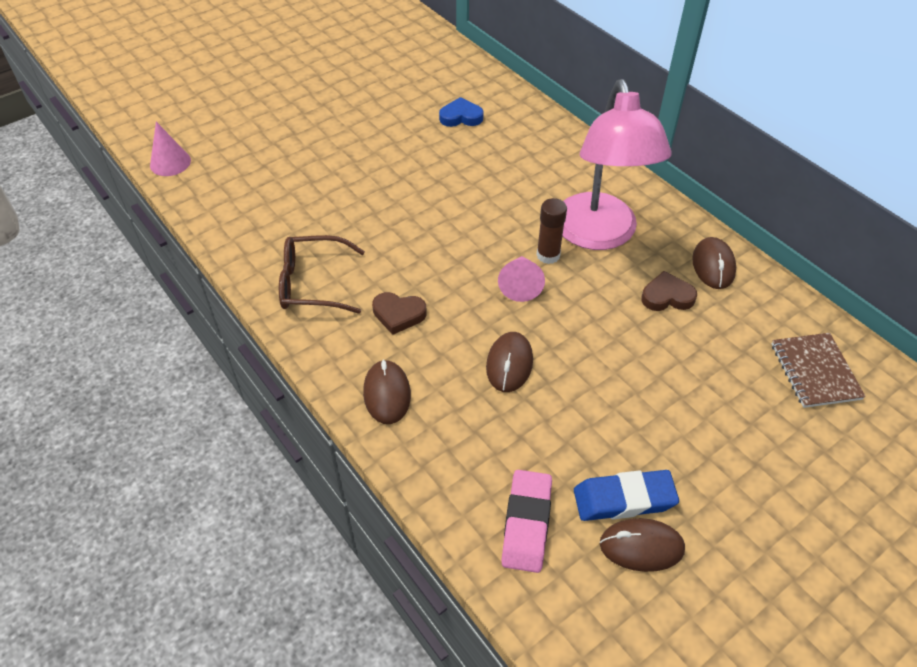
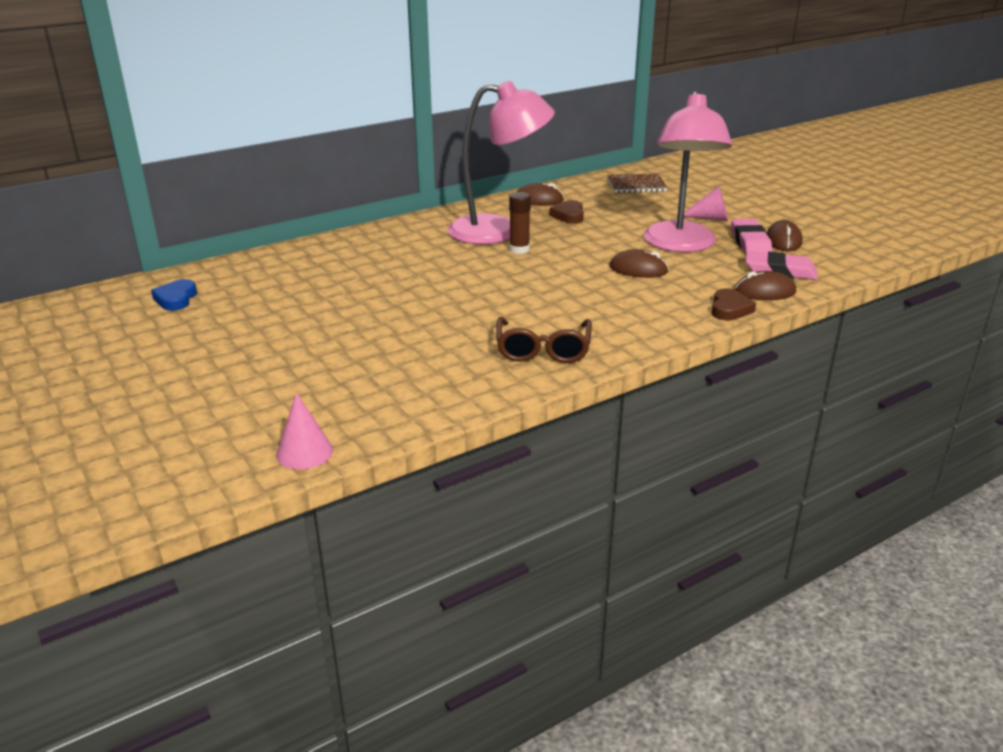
camera: 85 degrees left, 20 degrees down
brown mouse [363,359,411,424] -> brown mouse moved to [735,271,796,300]
brown heart [372,292,427,335] -> brown heart moved to [712,288,756,320]
blue heart [439,97,484,127] -> blue heart moved to [151,279,197,311]
pink cone [498,256,545,302] -> pink cone moved to [684,186,728,221]
blue eraser [574,470,679,521] -> pink eraser [731,219,772,253]
none -> pink lamp [643,90,732,252]

